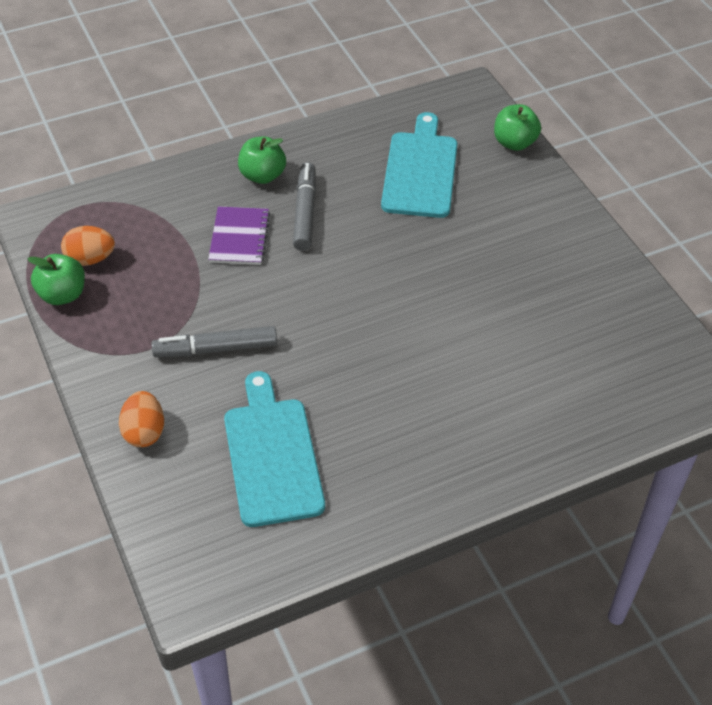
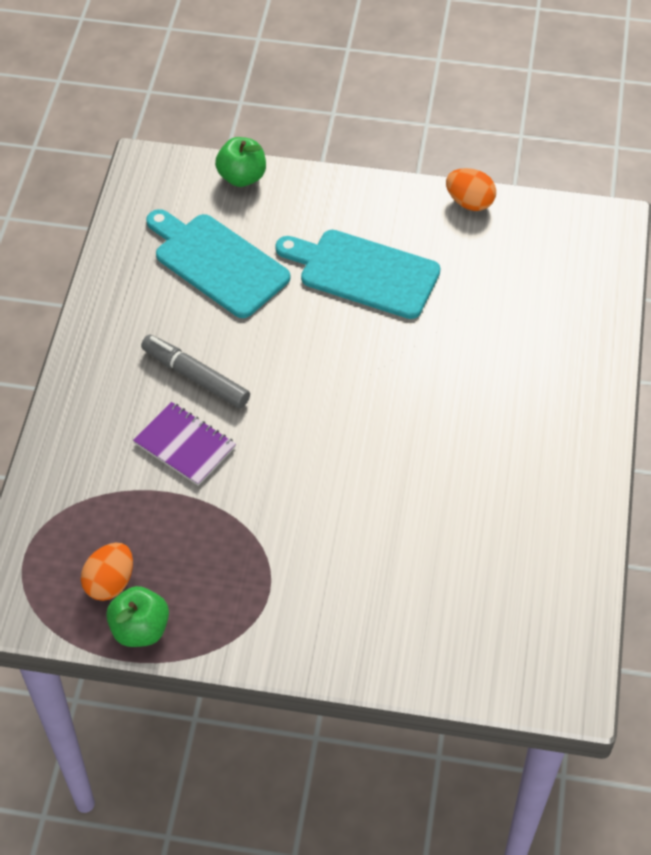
camera: 55 degrees left, 5 degrees up
orange egg [119,391,164,447] -> orange egg moved to [446,168,496,211]
grey marker [151,326,277,357] -> none
turquoise cutting board [224,371,325,527] -> turquoise cutting board moved to [275,230,441,319]
green apple [238,136,286,184] -> none

